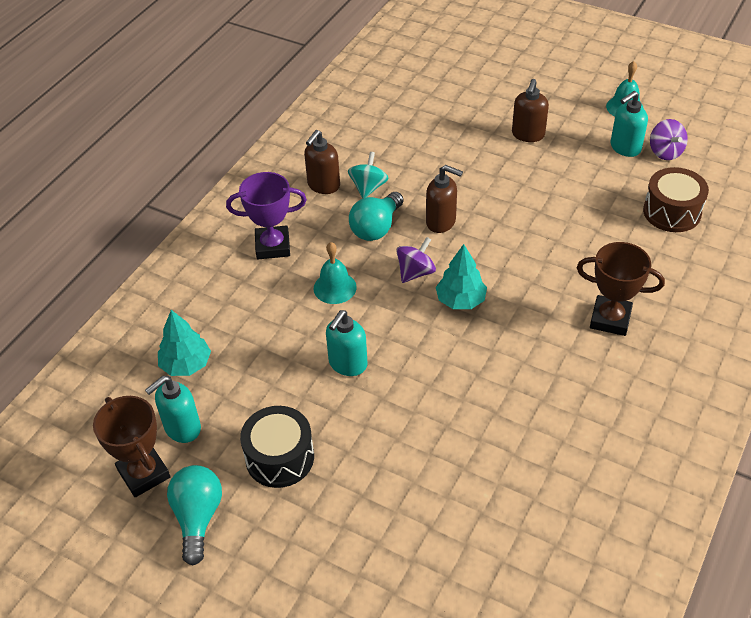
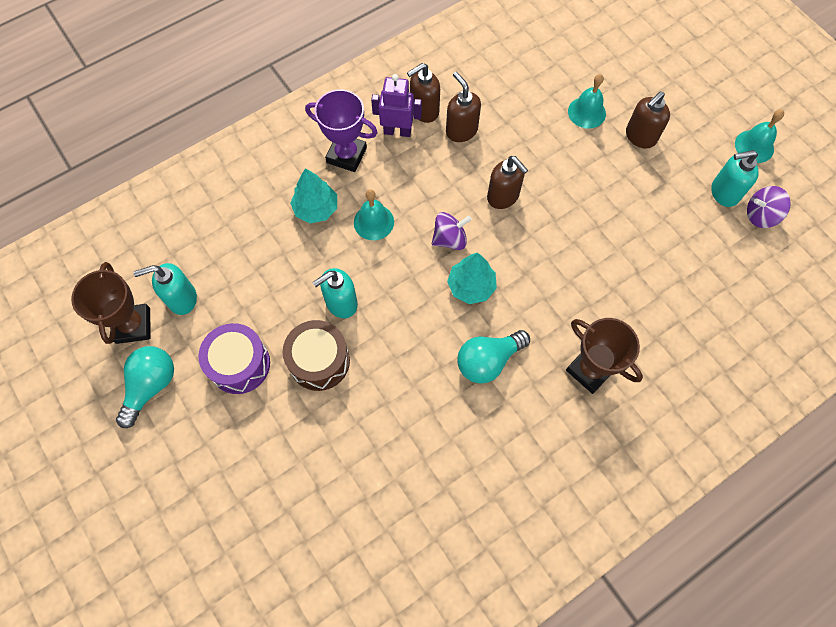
camera: 25 degrees right, 20 degrees up
turquoise tree [158,310,211,376] -> turquoise tree moved to [290,168,337,223]
black drum [240,406,314,488] -> purple drum [199,323,270,394]
turquoise spinning top [348,152,389,198] -> brown soap dispenser [446,72,481,142]
turquoise light bulb [349,192,403,241] -> turquoise light bulb moved to [457,330,530,384]
brown drum [643,167,709,232] -> brown drum moved to [283,320,350,391]
purple spinning top [650,119,688,160] -> purple spinning top turned 75 degrees clockwise [747,186,791,228]
none -> purple robot [371,74,422,137]
none -> turquoise bell [568,74,606,129]

